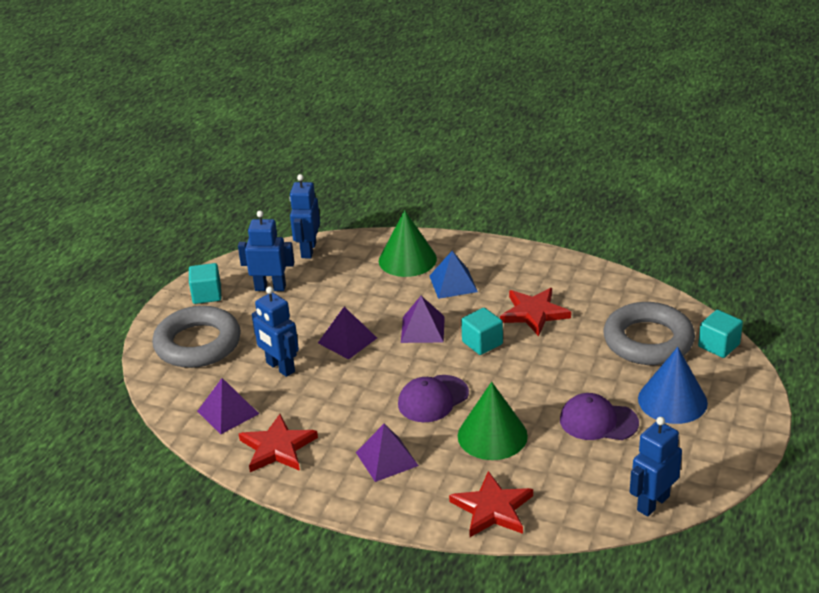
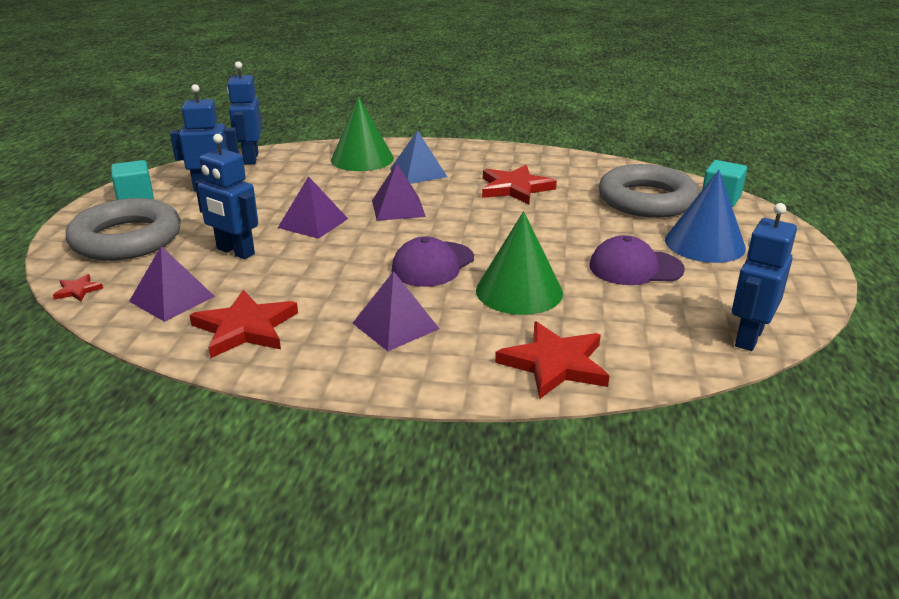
camera: 15 degrees left, 5 degrees down
turquoise cube [461,308,503,355] -> none
none -> red star [53,274,103,301]

